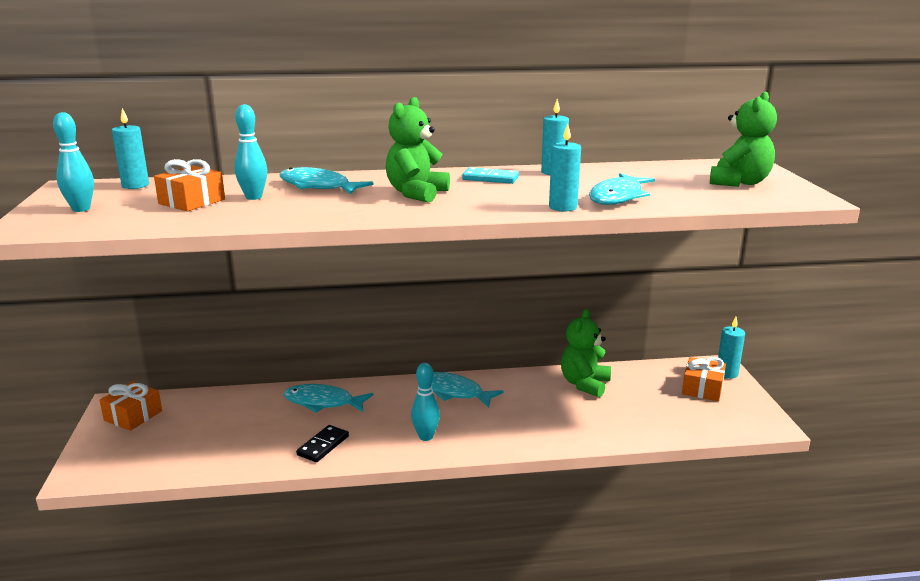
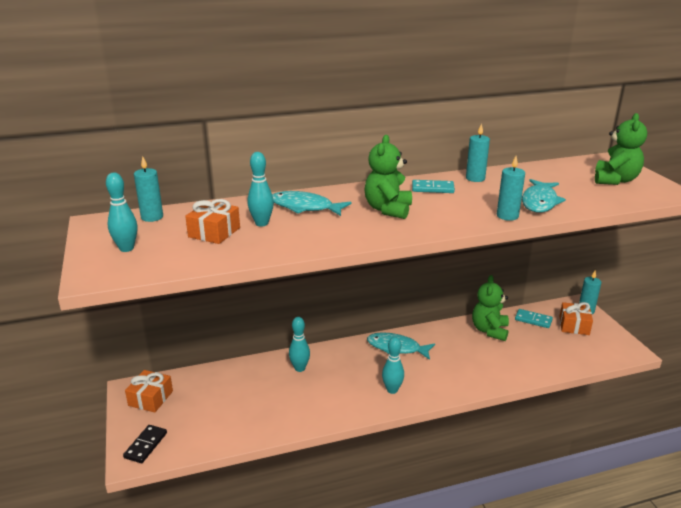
camera: 10 degrees left, 5 degrees up
turquoise fish [284,384,374,413] -> turquoise bowling pin [289,317,310,372]
black domino [296,425,349,462] -> black domino moved to [123,425,167,463]
none -> turquoise domino [515,309,553,328]

